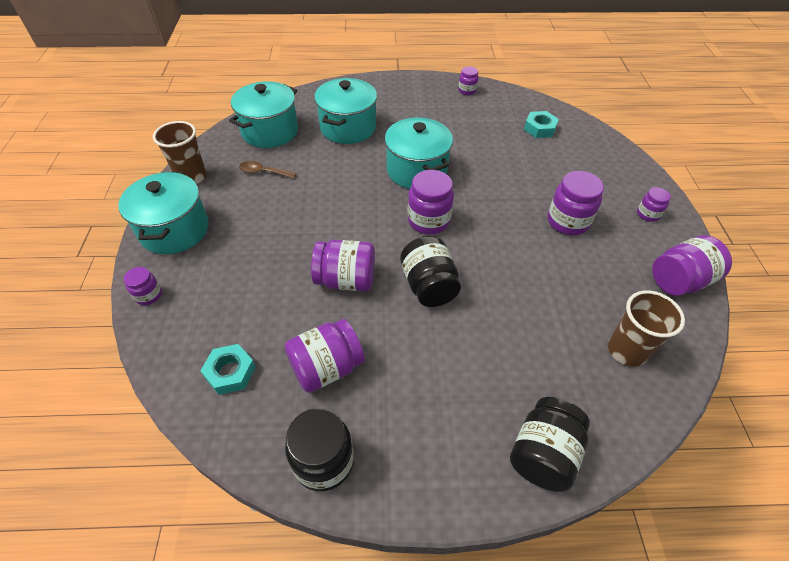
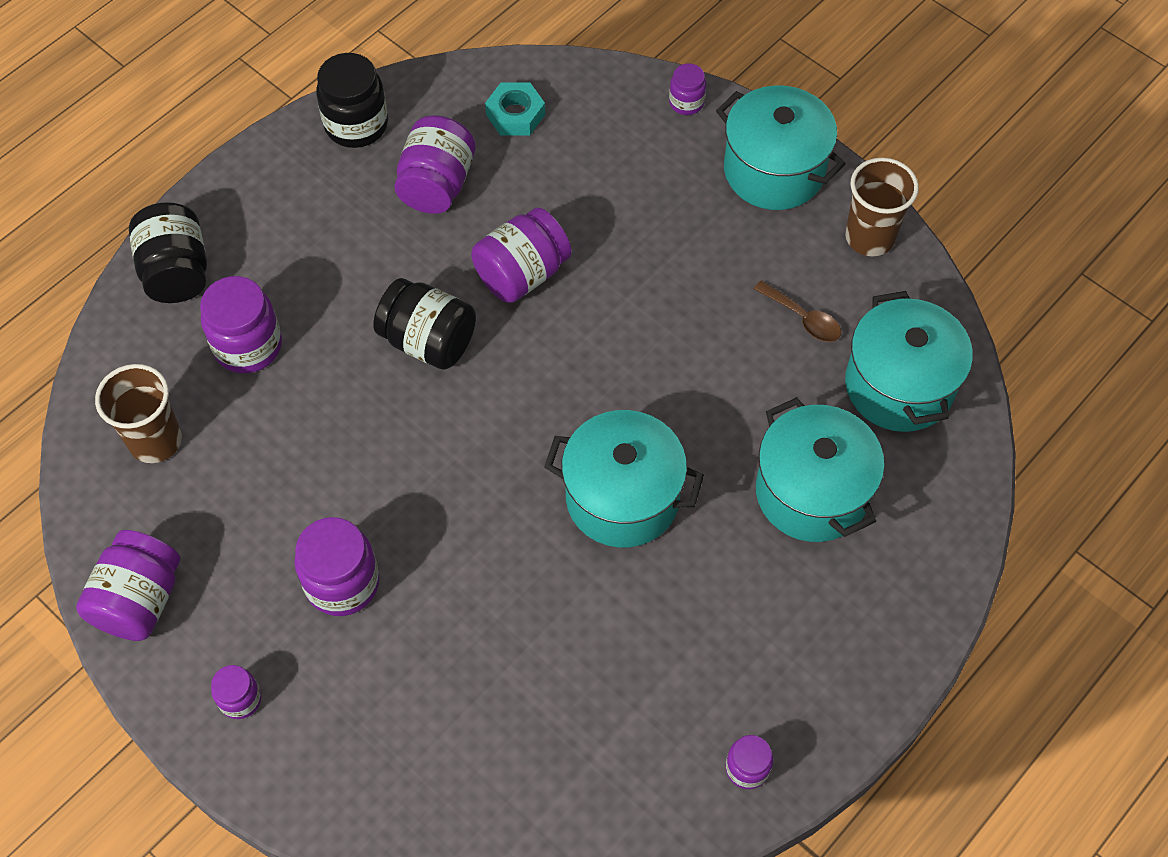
camera: 135 degrees right, 10 degrees up
brown spoon [239,161,296,178] -> brown spoon turned 75 degrees clockwise [754,280,841,342]
purple jar [408,170,454,234] -> purple jar moved to [200,276,282,373]
turquoise nut [524,111,559,138] -> none

